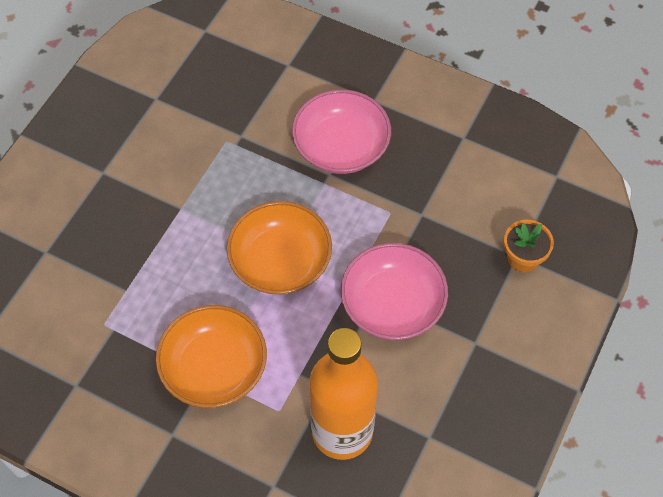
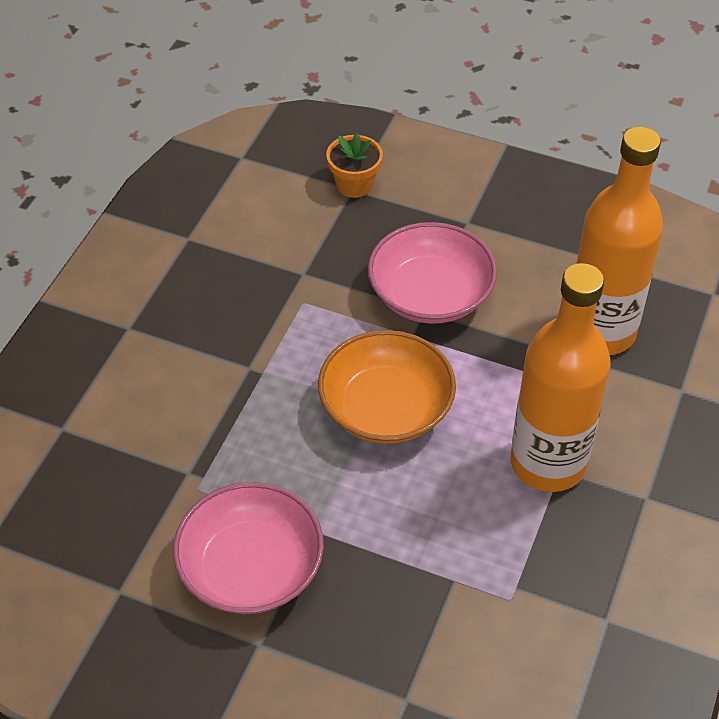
camera: 95 degrees left, 10 degrees down
orange bowl [156,305,267,408] -> orange bottle [511,263,611,492]
pink bowl [292,90,391,174] -> pink bowl moved to [173,482,324,614]

